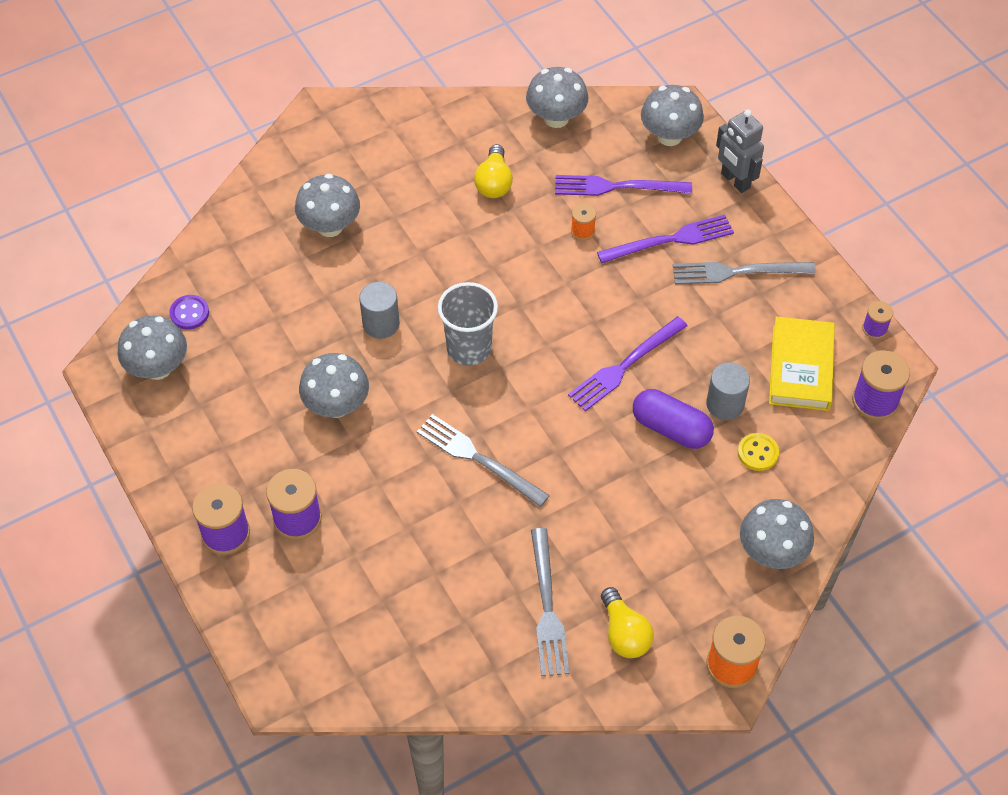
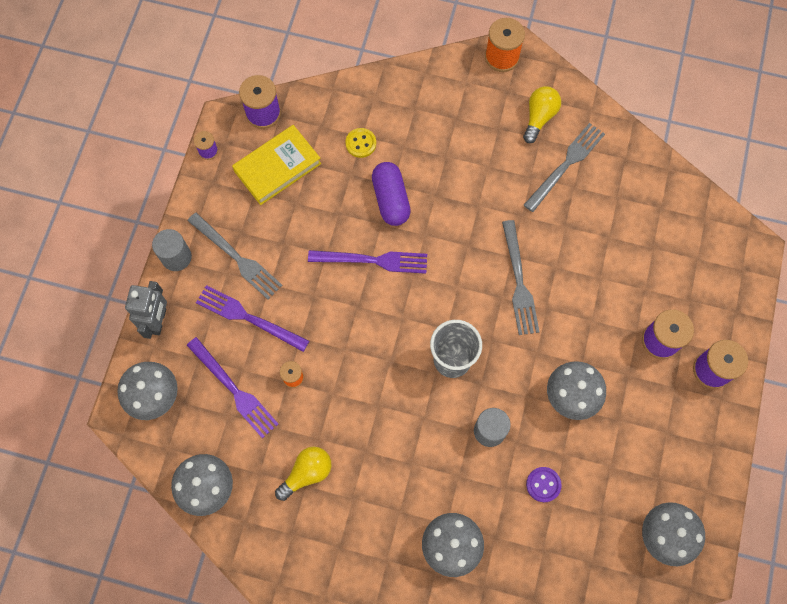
camera: 135 degrees left, 15 degrees up
purple button [169,295,209,329] -> purple button moved to [526,467,562,502]
grey cylinder [706,362,750,420] -> grey cylinder moved to [152,229,192,271]
grey mushroom [740,499,814,569] -> none

